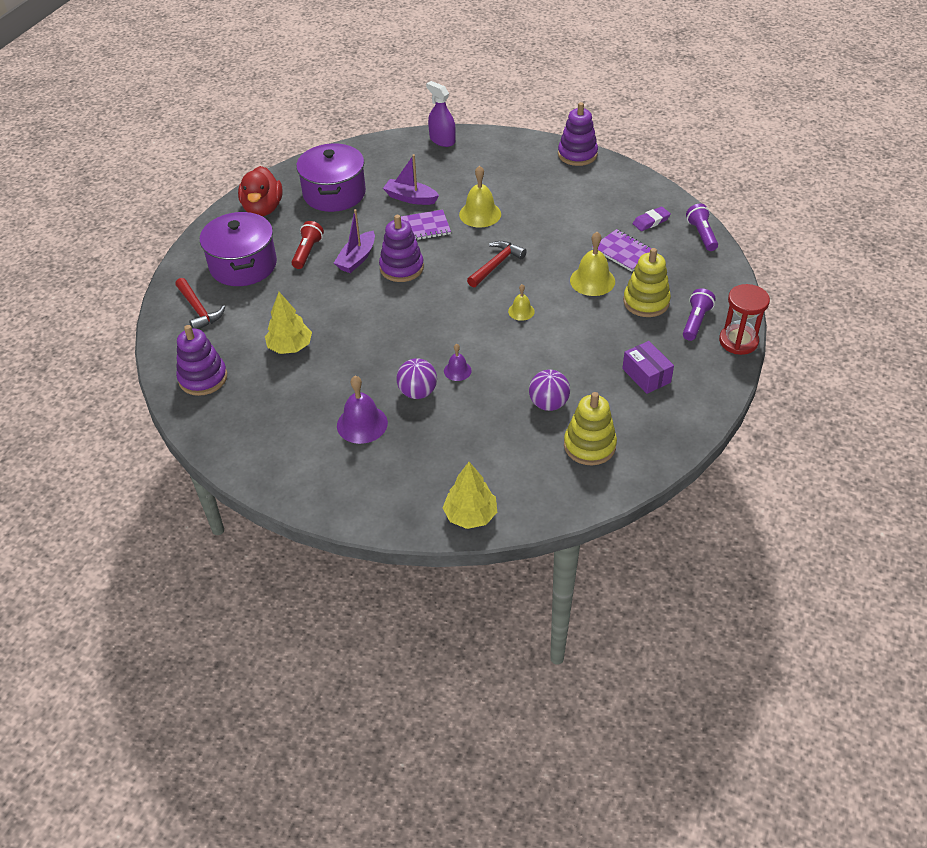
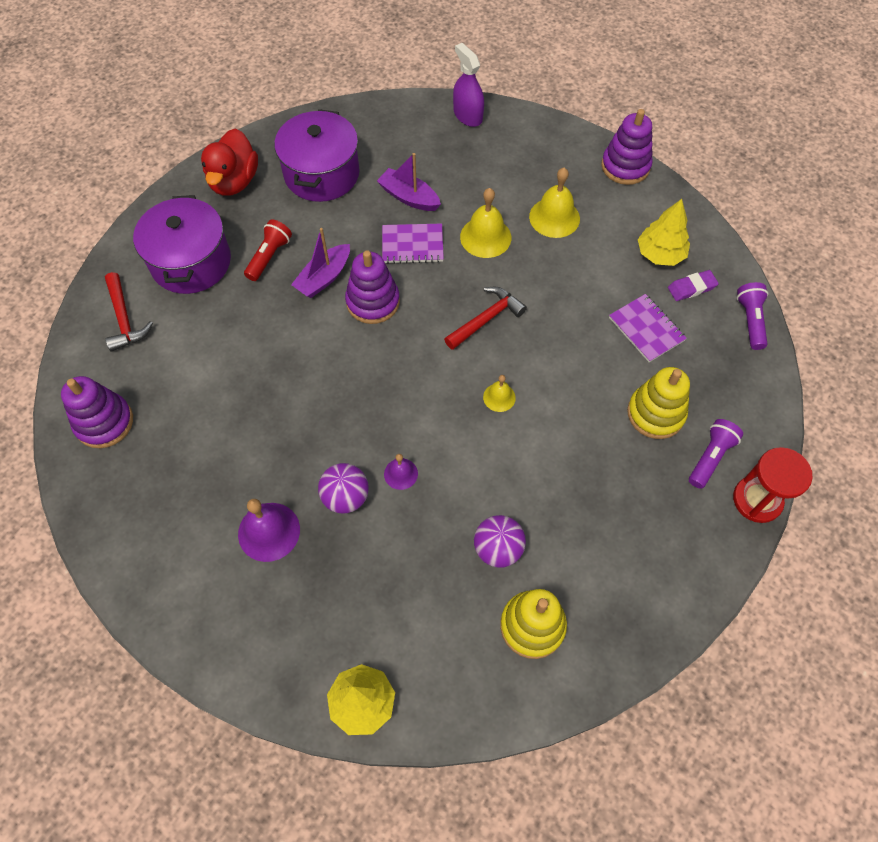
camera: 10 degrees right, 15 degrees up
yellow tree [265,292,312,354] -> yellow tree moved to [638,199,690,266]
yellow bell [570,232,615,296] -> yellow bell moved to [529,168,580,238]
purple box [622,341,674,394] -> none

